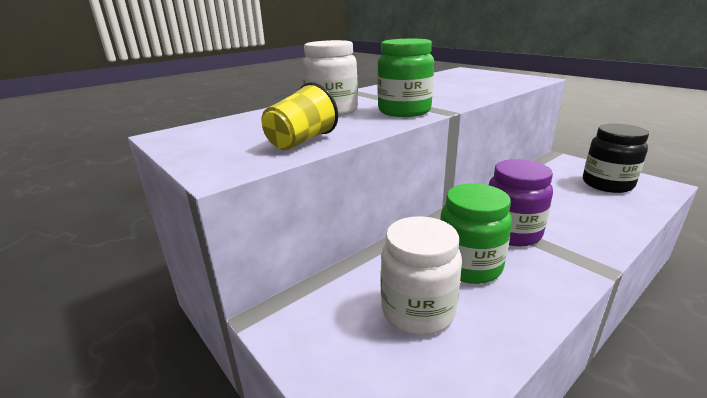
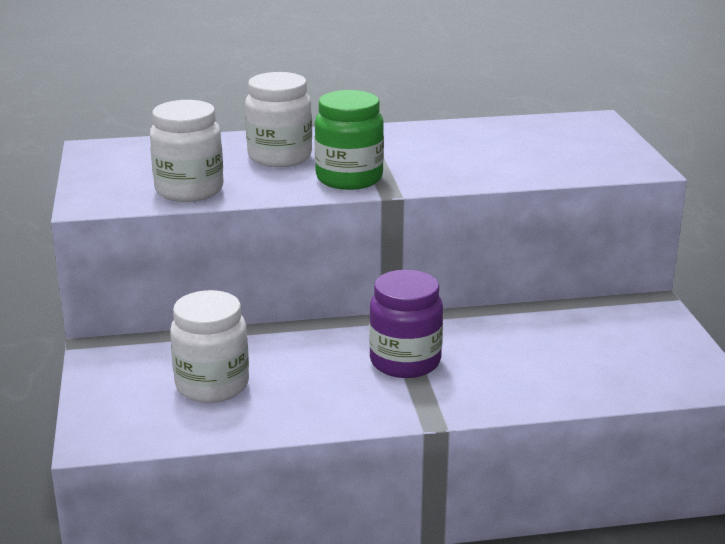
camera: 30 degrees right, 0 degrees up
yellow cup [261,82,338,150] -> white jar [150,100,224,202]
green jar [440,184,512,284] -> none
black jar [583,124,649,193] -> none

